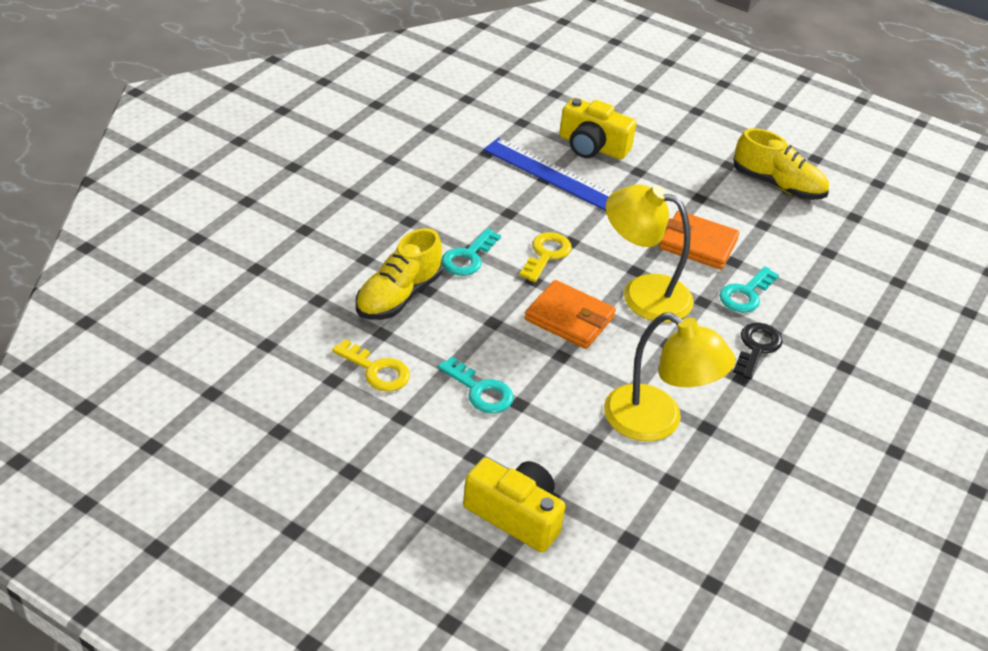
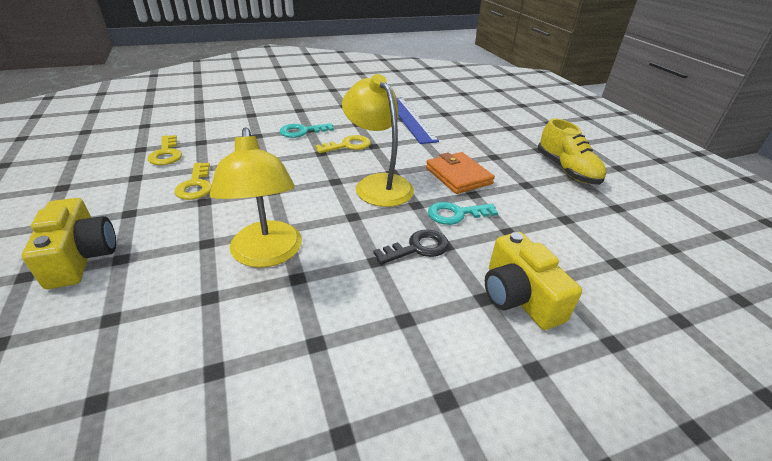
camera: 40 degrees right, 5 degrees down
yellow shoe [356,228,443,320] -> none
turquoise key [438,357,514,413] -> yellow key [174,163,212,200]
orange wallet [524,280,616,349] -> none
yellow camera [559,97,637,160] -> yellow camera moved to [485,232,582,330]

